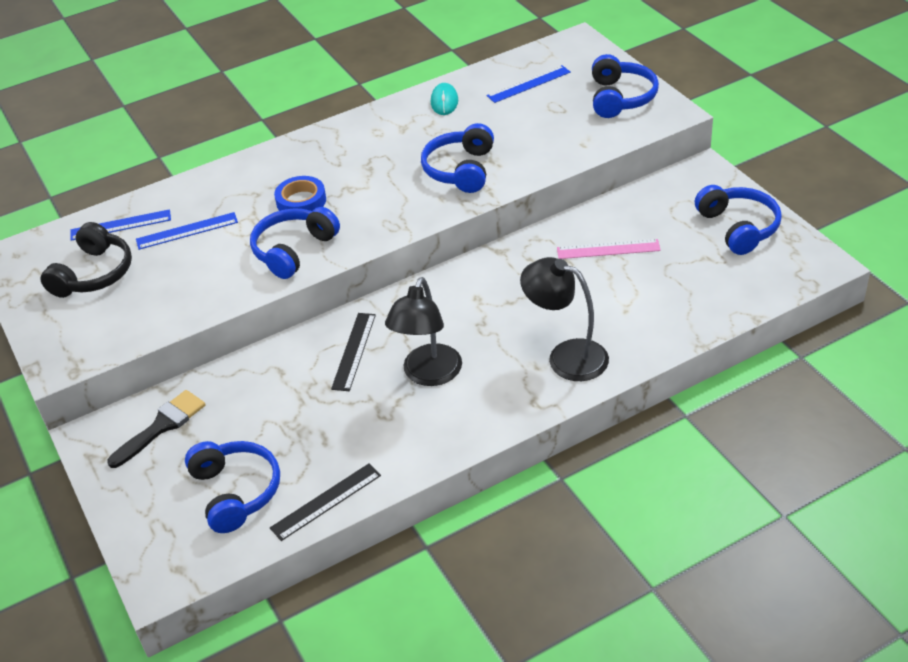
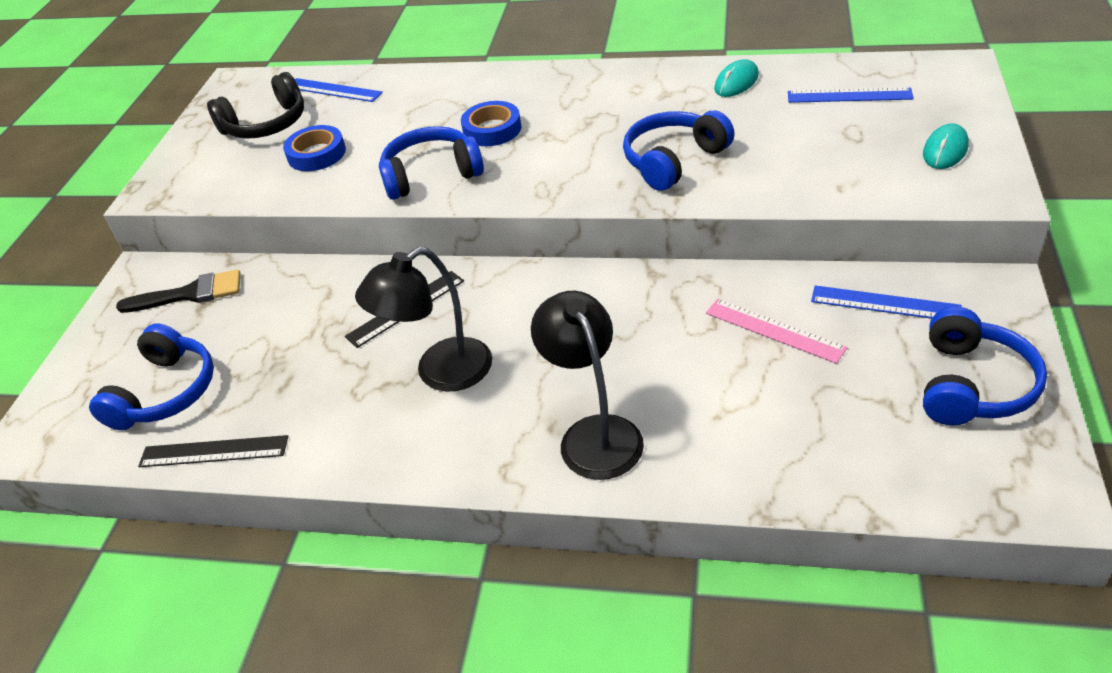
camera: 40 degrees right, 0 degrees up
blue ruler [136,212,238,250] -> blue ruler moved to [811,285,961,319]
blue headphones [592,54,659,118] -> turquoise mouse [923,123,969,169]
none -> blue tape [283,125,346,171]

